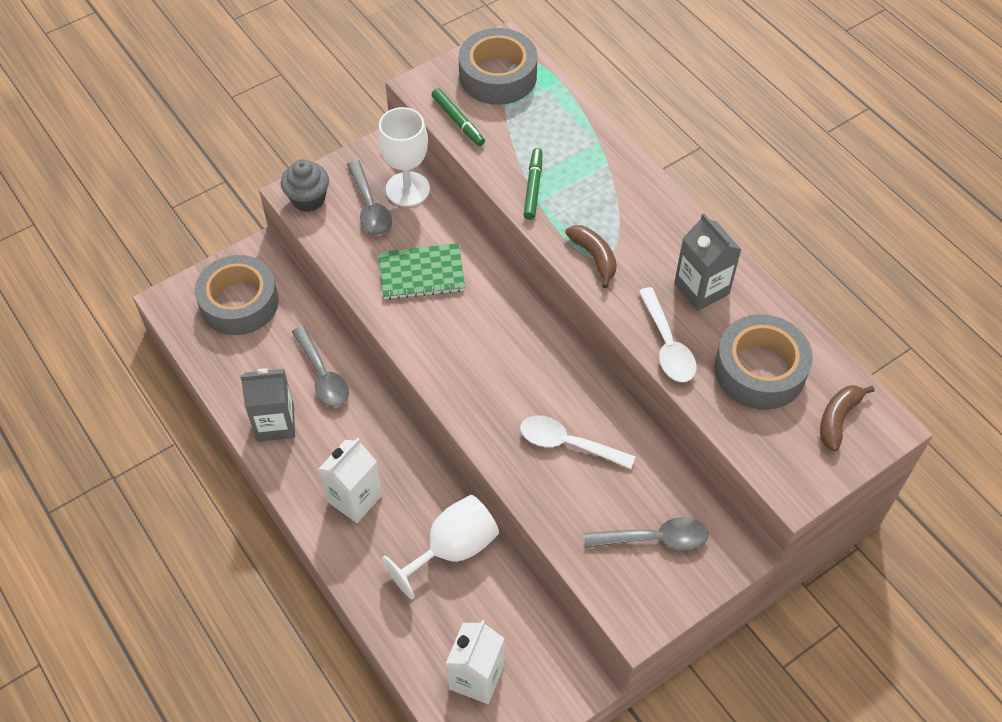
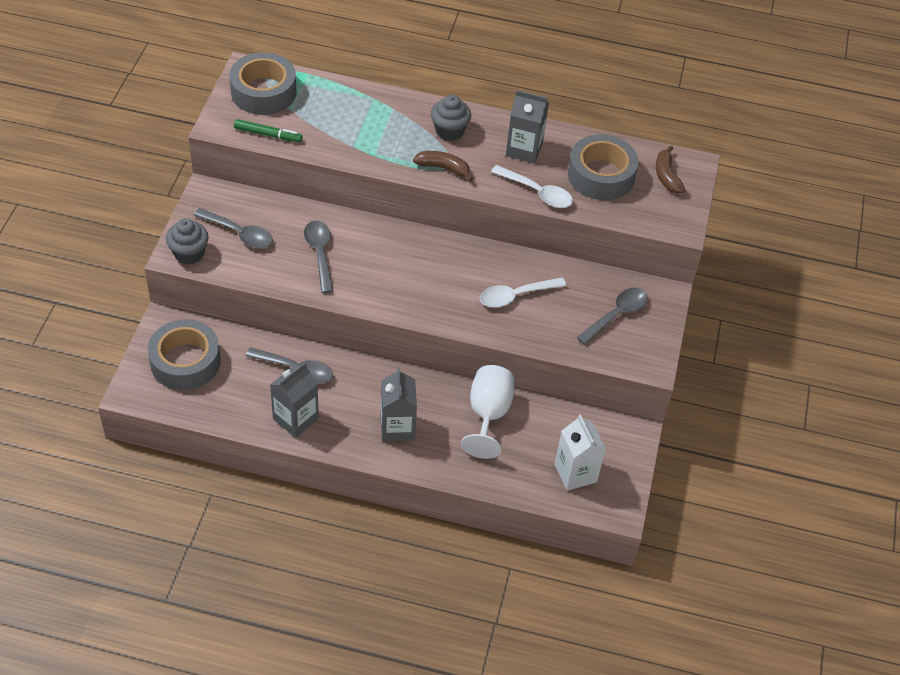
camera: 45 degrees left, 5 degrees down
white carton [319,438,382,523] -> grey carton [381,367,417,442]
white goblet [378,107,430,207] -> none
green notebook [378,243,465,300] -> grey spoon [304,220,333,293]
green marker [524,148,543,220] -> none
none -> grey cupcake [431,95,471,141]

